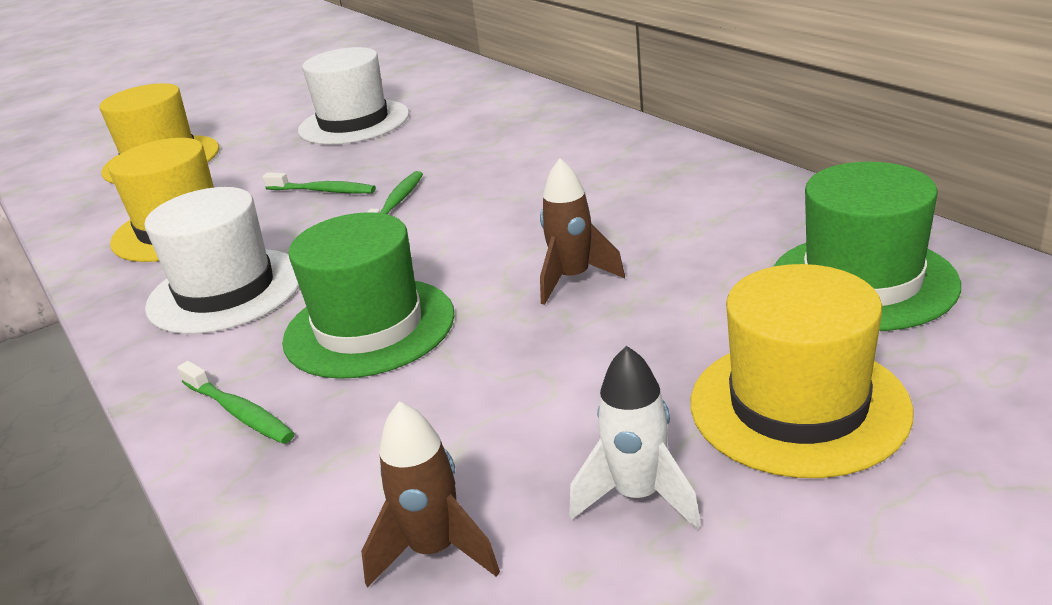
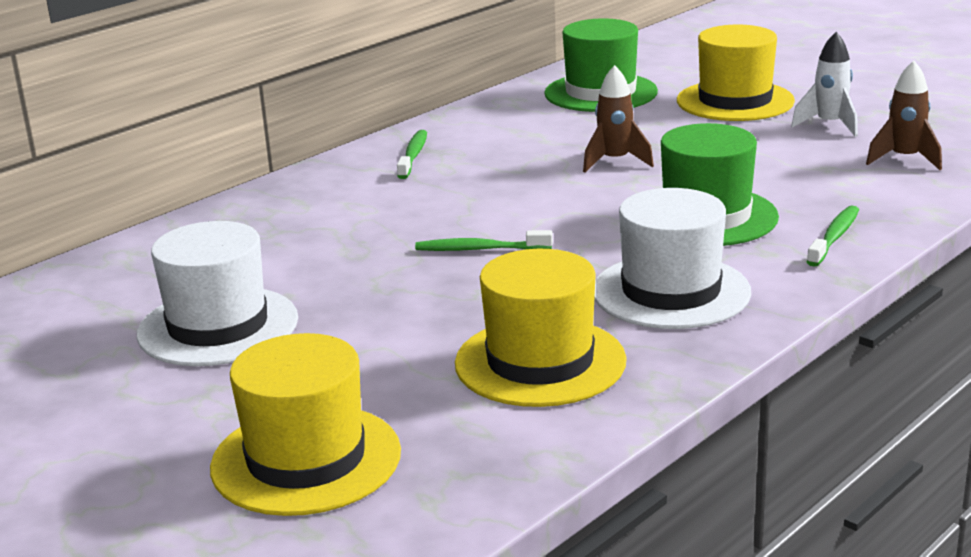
camera: 105 degrees left, 5 degrees down
green toothbrush [263,172,376,194] -> green toothbrush moved to [397,130,427,179]

